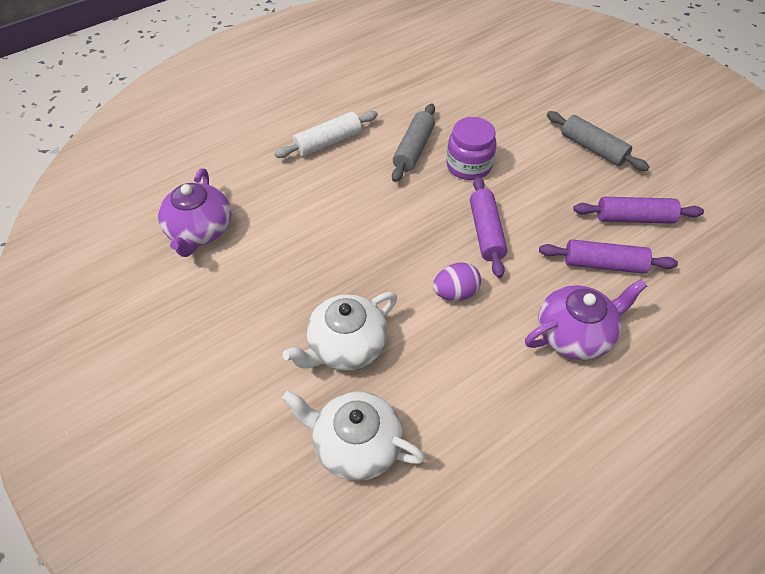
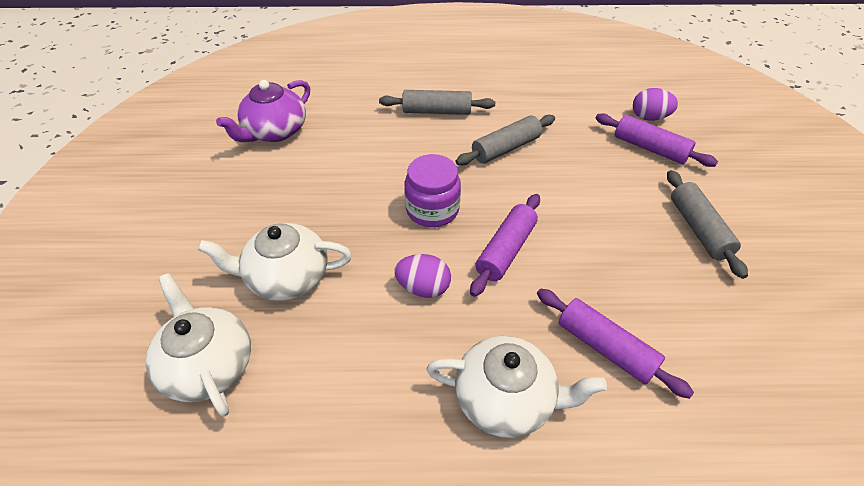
camera: 35 degrees right, 5 degrees down
white rolling pin [274,111,378,158] -> grey rolling pin [379,90,495,115]
purple jar [446,117,497,180] -> purple jar moved to [405,154,461,227]
purple teapot [525,279,647,360] -> white teapot [426,336,607,438]
purple rolling pin [573,197,704,224] -> purple rolling pin moved to [595,113,718,167]
none -> purple egg [633,88,678,121]

